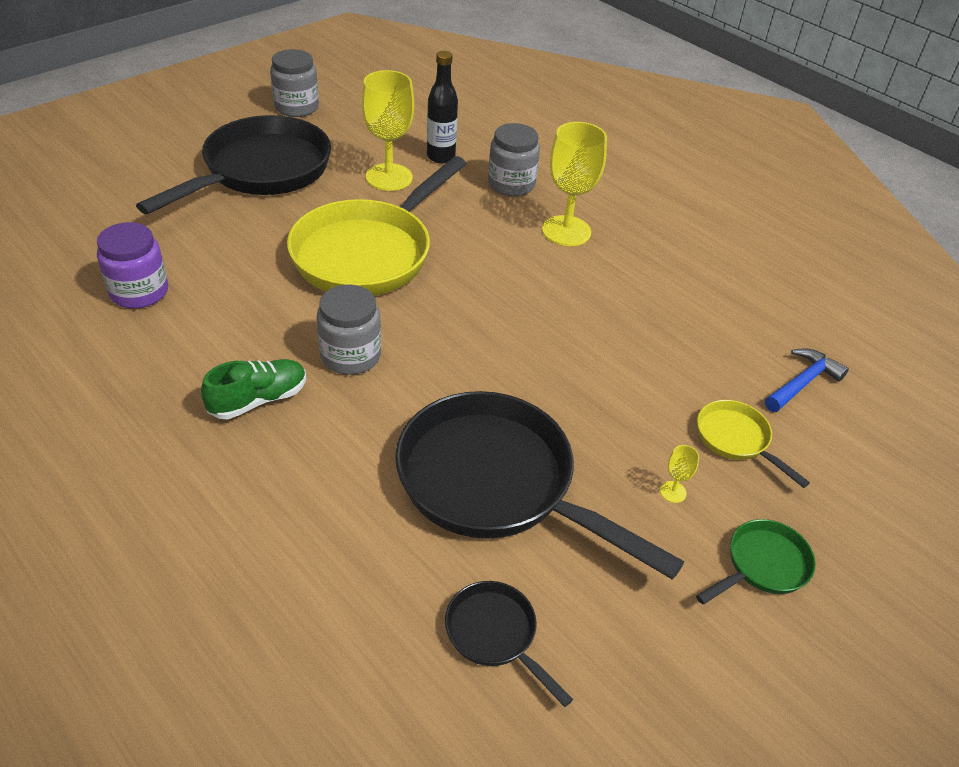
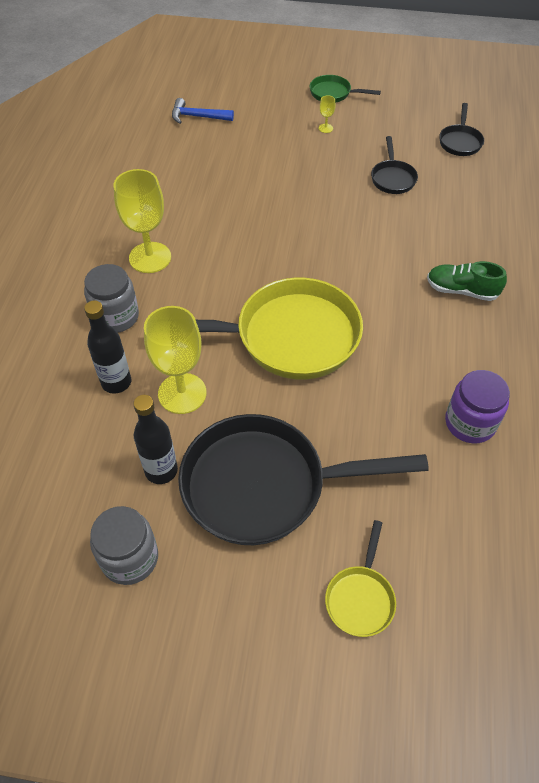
camera: 125 degrees left, 10 degrees up
grey jar [317,285,381,375] -> none
black pan [395,391,684,580] -> black pan [371,136,418,194], size x0.45
yellow pan [697,400,810,488] -> yellow pan moved to [325,520,396,637]
none -> black bottle [133,395,178,484]

